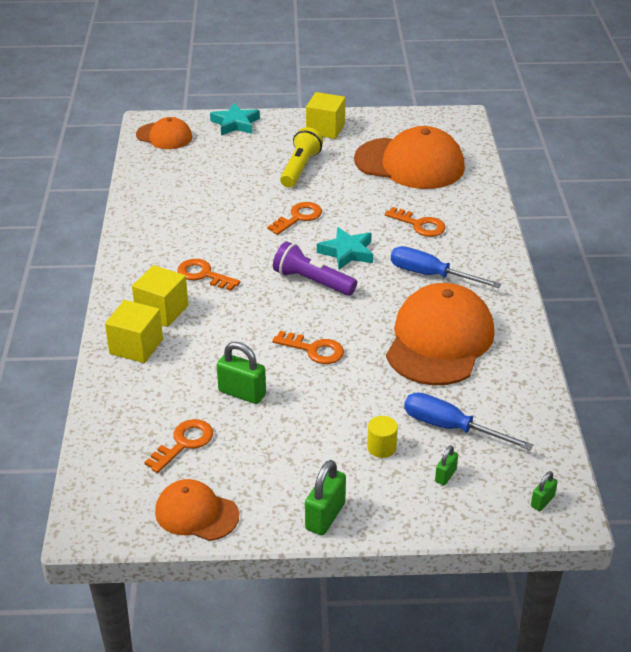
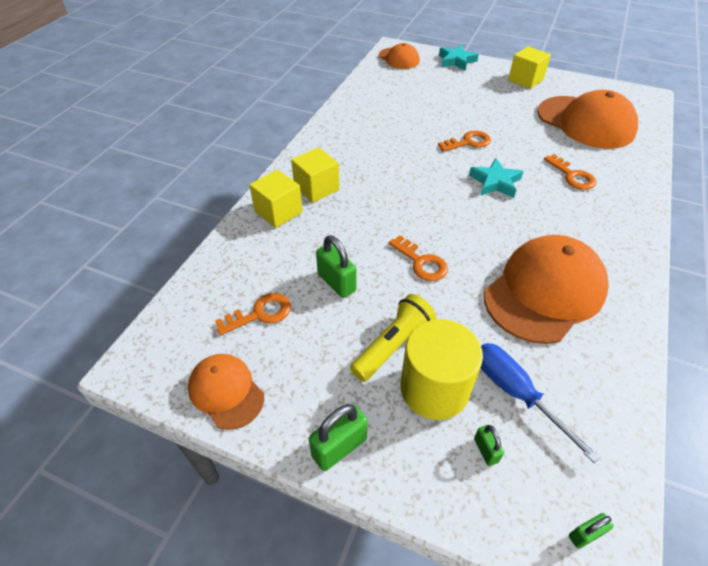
camera: 25 degrees right, 10 degrees up
orange key [177,259,240,291] -> none
purple flashlight [273,241,357,296] -> none
yellow flashlight [280,127,323,188] -> yellow flashlight moved to [350,294,436,382]
yellow cylinder [367,416,398,458] -> yellow cylinder [400,319,483,420], size x2.24
blue screwdriver [391,246,501,288] -> none
green padlock [435,445,458,485] -> green padlock turned 75 degrees counterclockwise [474,425,504,466]

